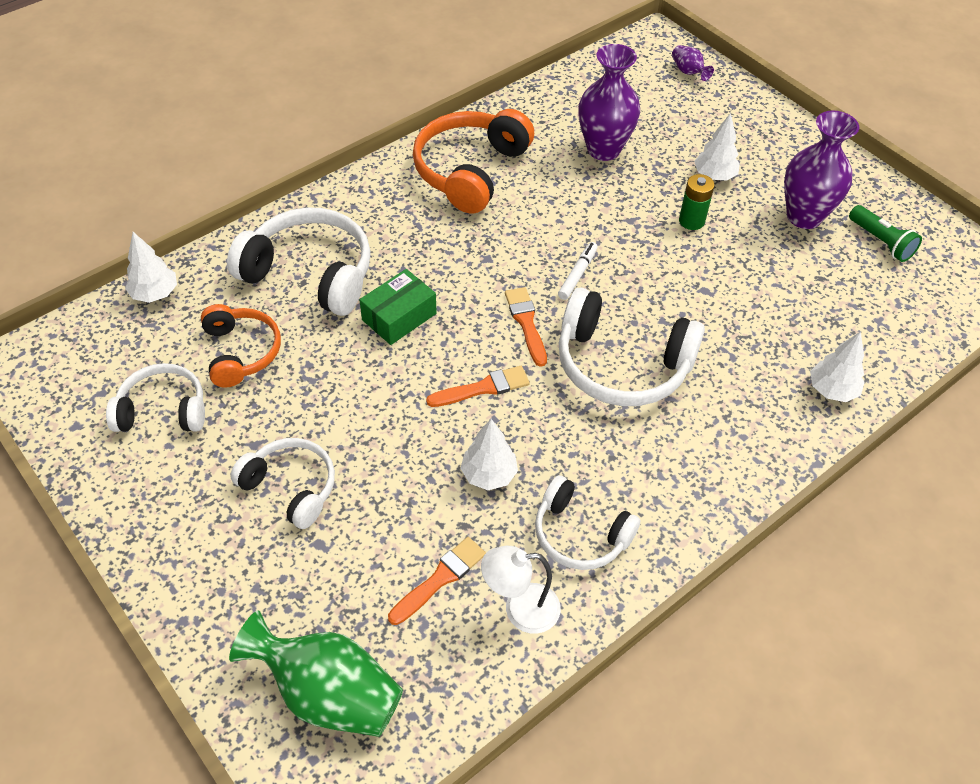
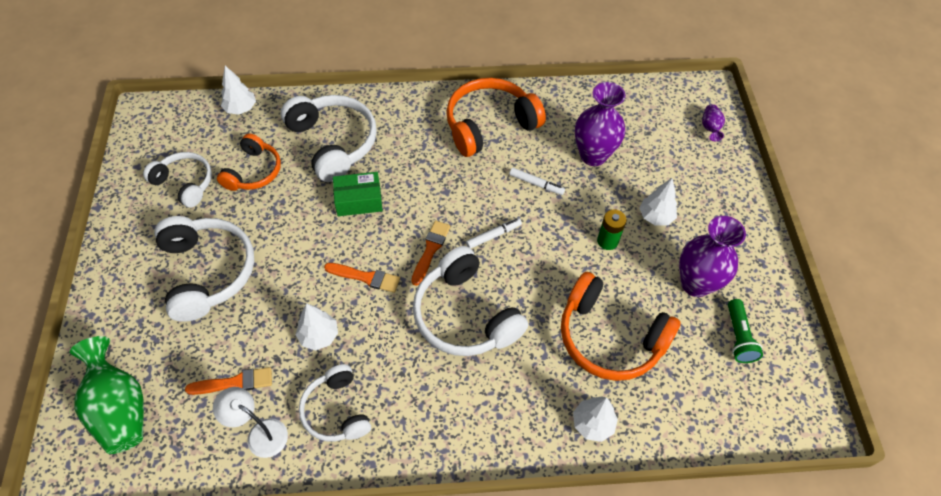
camera: 35 degrees right, 5 degrees up
white headphones [230,438,335,529] -> white headphones [154,216,255,322], size x1.59
none -> white marker [509,168,565,195]
none -> orange headphones [561,272,681,381]

